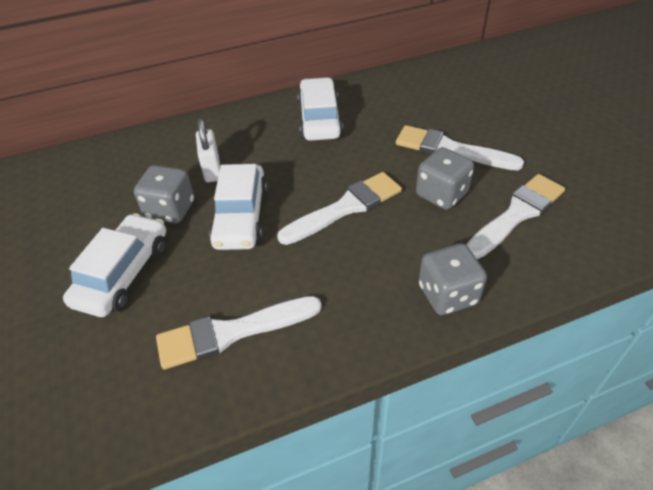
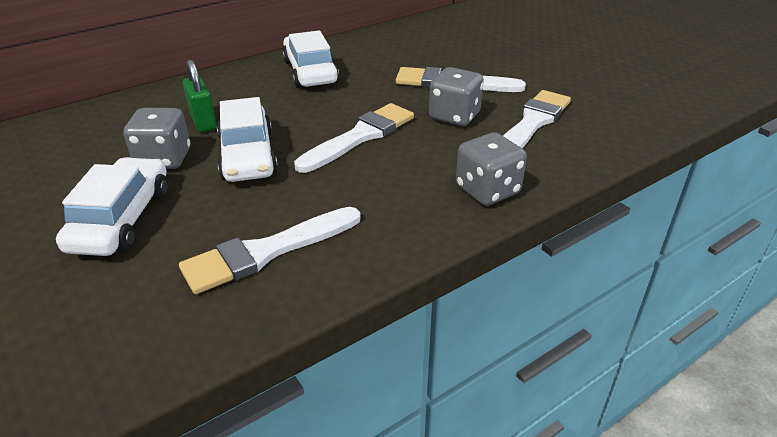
camera: 15 degrees left, 10 degrees down
white padlock [196,119,220,182] -> green padlock [183,59,217,132]

